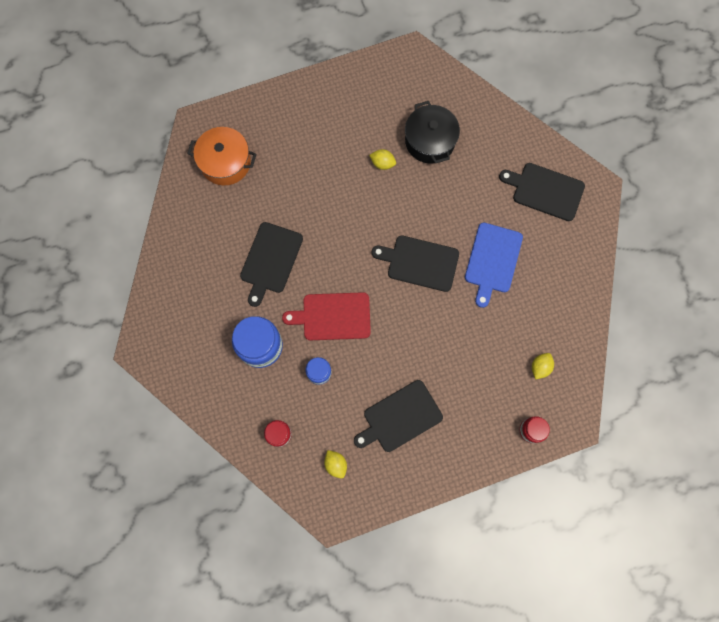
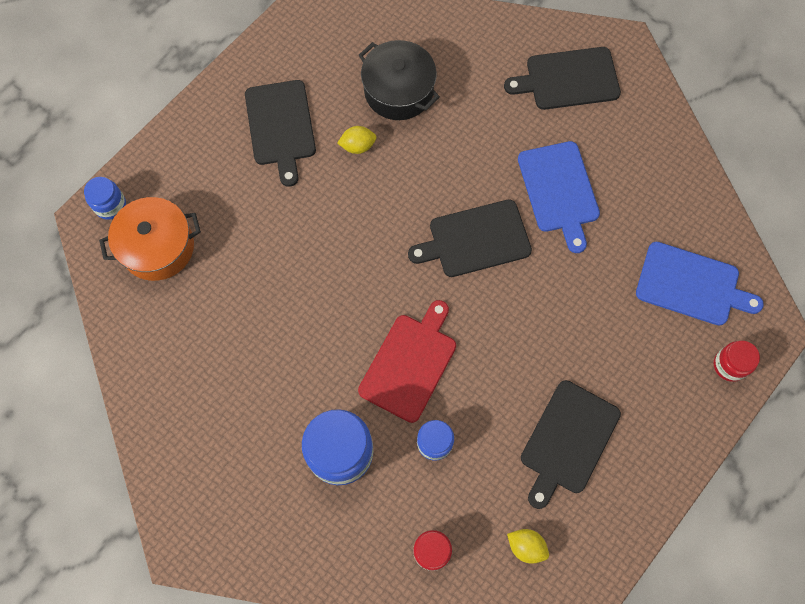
camera: 30 degrees left, 5 degrees down
black cutting board [240,222,303,307] -> black cutting board moved to [245,80,316,187]
red cutting board [282,292,371,340] -> red cutting board turned 150 degrees clockwise [358,300,456,423]
yellow lemon [532,353,554,379] -> blue cutting board [636,242,764,326]
none -> blue jar [84,177,126,220]

